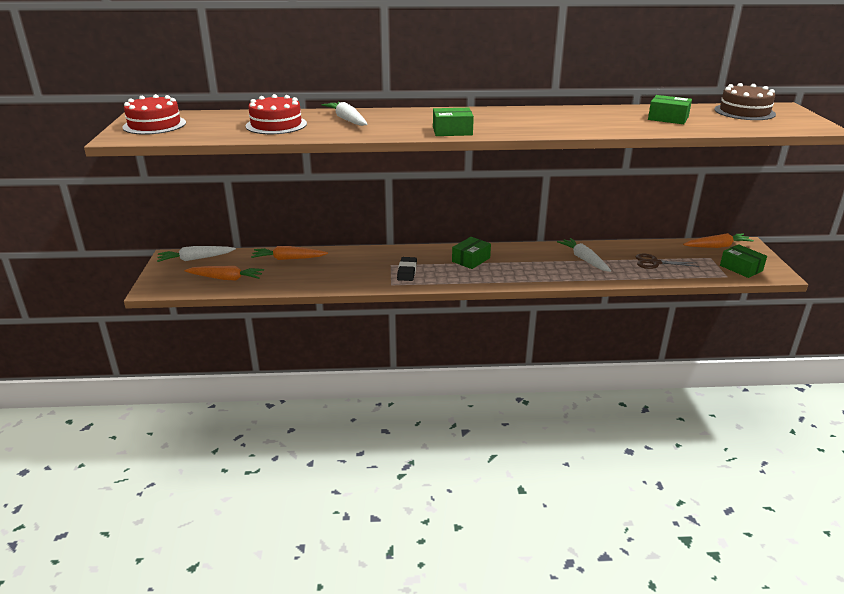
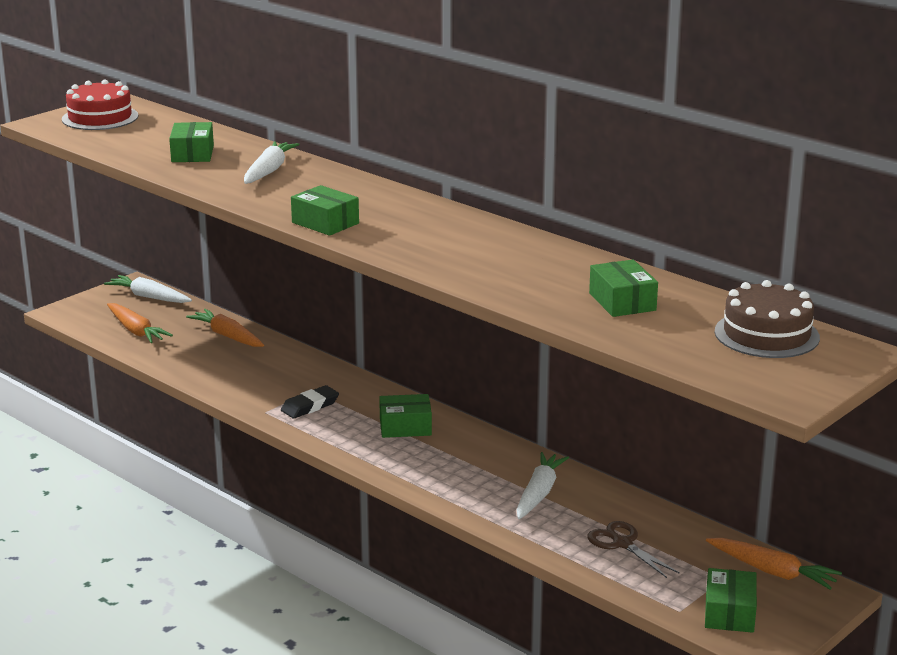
camera: 45 degrees right, 5 degrees down
red cake [246,94,307,134] -> green box [169,122,214,162]

